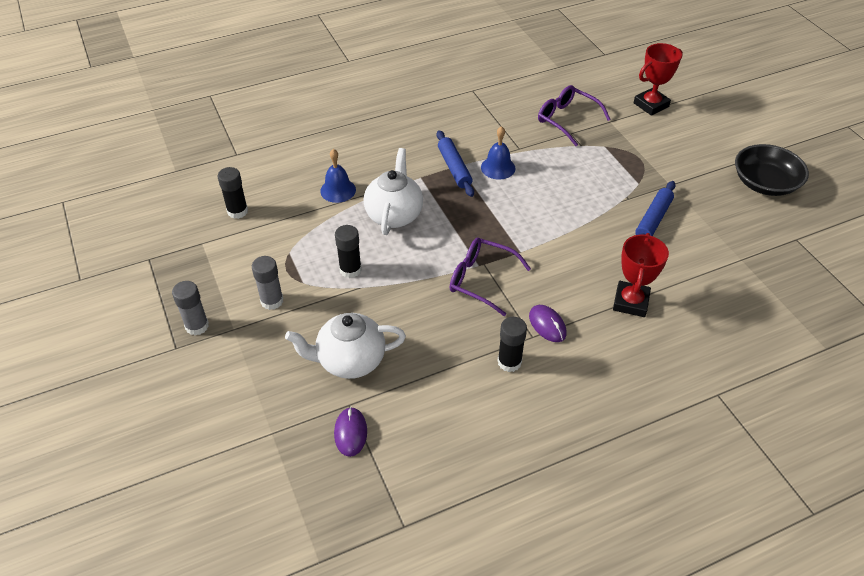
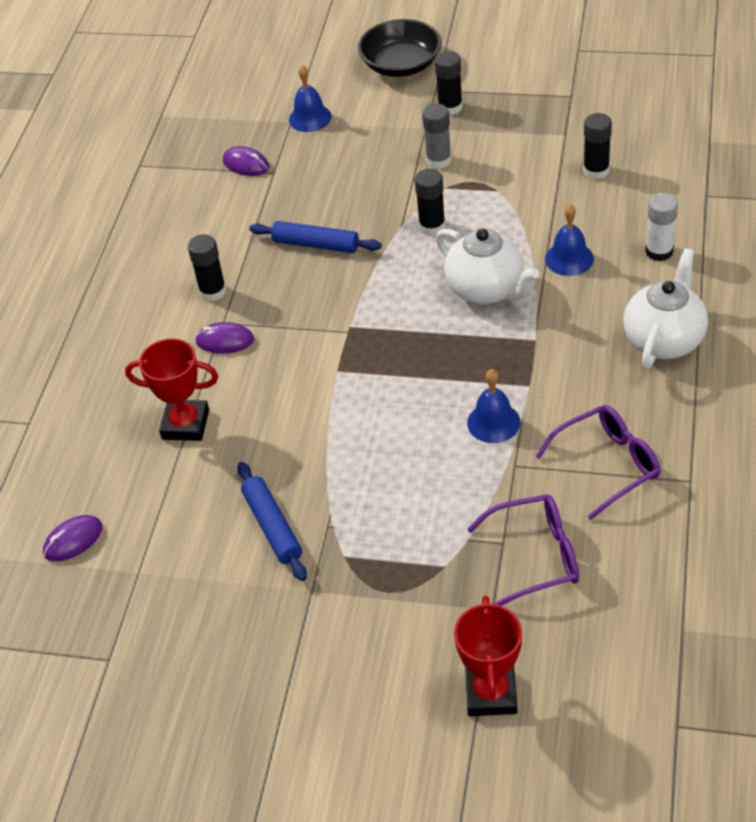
camera: 130 degrees right, 0 degrees up
grey glue stick [172,281,209,335] -> black glue stick [435,51,462,115]
white teapot [285,313,406,379] -> white teapot moved to [624,248,708,369]
blue rolling pin [436,130,474,197] -> blue rolling pin moved to [249,221,382,253]
purple glasses [450,238,531,316] -> purple glasses moved to [535,405,660,520]
red trophy [613,233,669,317] -> red trophy turned 45 degrees counterclockwise [125,338,218,441]
black bowl [735,144,809,196] -> black bowl moved to [358,19,442,77]
none -> purple mouse [43,515,103,561]
none -> blue bell [289,65,332,132]
none -> white glue stick [645,193,678,261]

